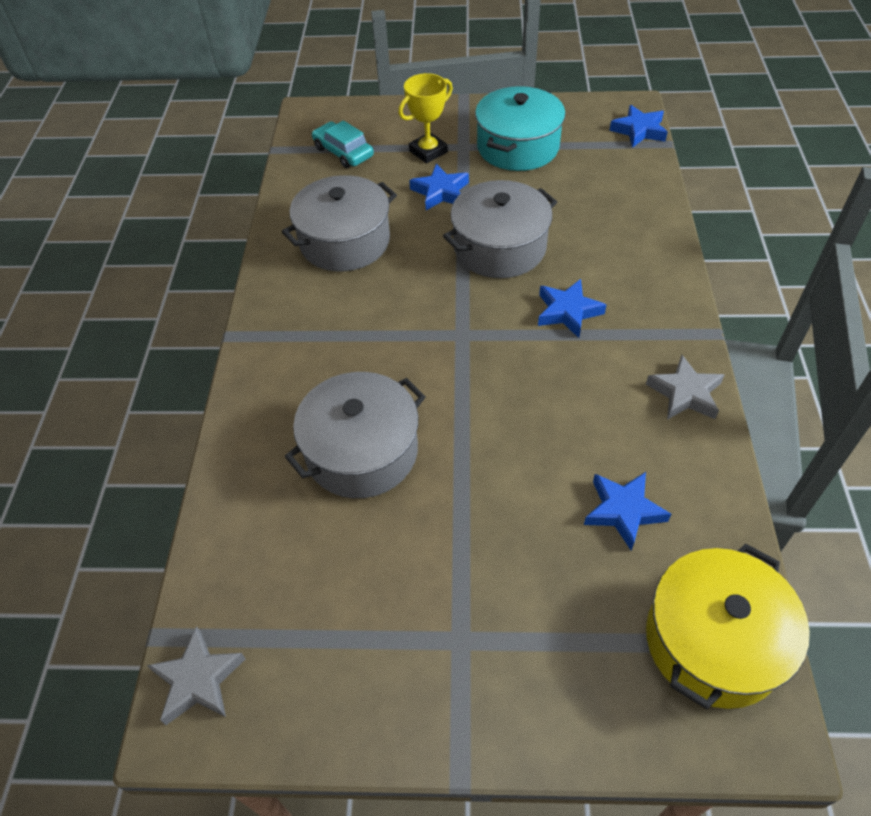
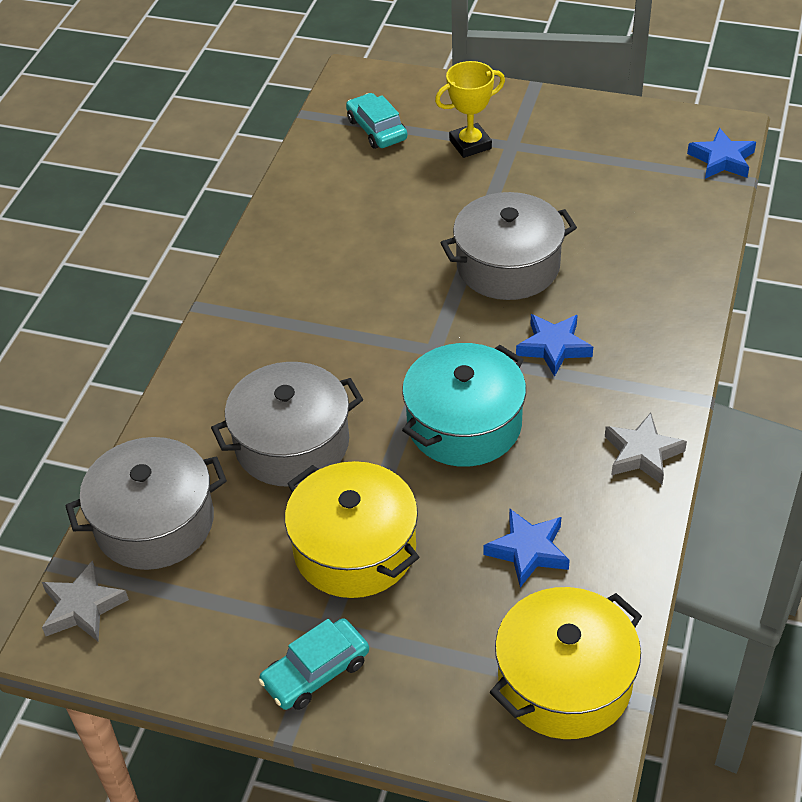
camera: 15 degrees right, 5 degrees down
grey pot [282,175,397,271] -> grey pot moved to [66,437,227,570]
blue star [409,164,469,210] -> none
turquoise pot [475,86,565,171] -> turquoise pot moved to [402,343,526,467]
none -> turquoise car [259,618,369,710]
none -> yellow pot [285,461,419,598]

